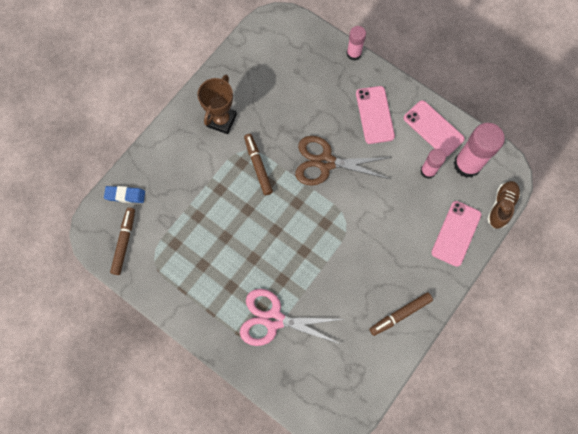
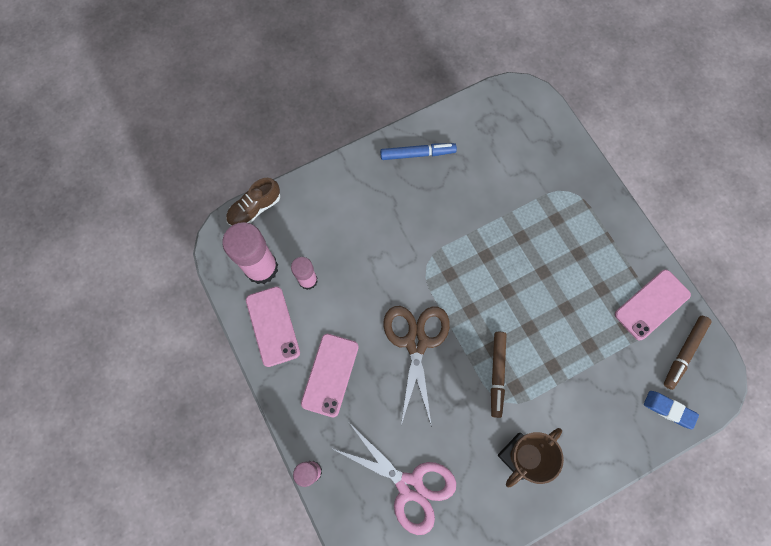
camera: 155 degrees left, 0 degrees up
pink scissors [240,289,343,346] -> pink scissors moved to [331,424,456,535]
brown scissors [295,136,392,186] -> brown scissors turned 120 degrees counterclockwise [384,306,450,427]
brown marker [369,292,433,336] -> blue marker [380,143,457,160]
pink phone [431,201,481,267] -> pink phone moved to [615,270,691,340]

